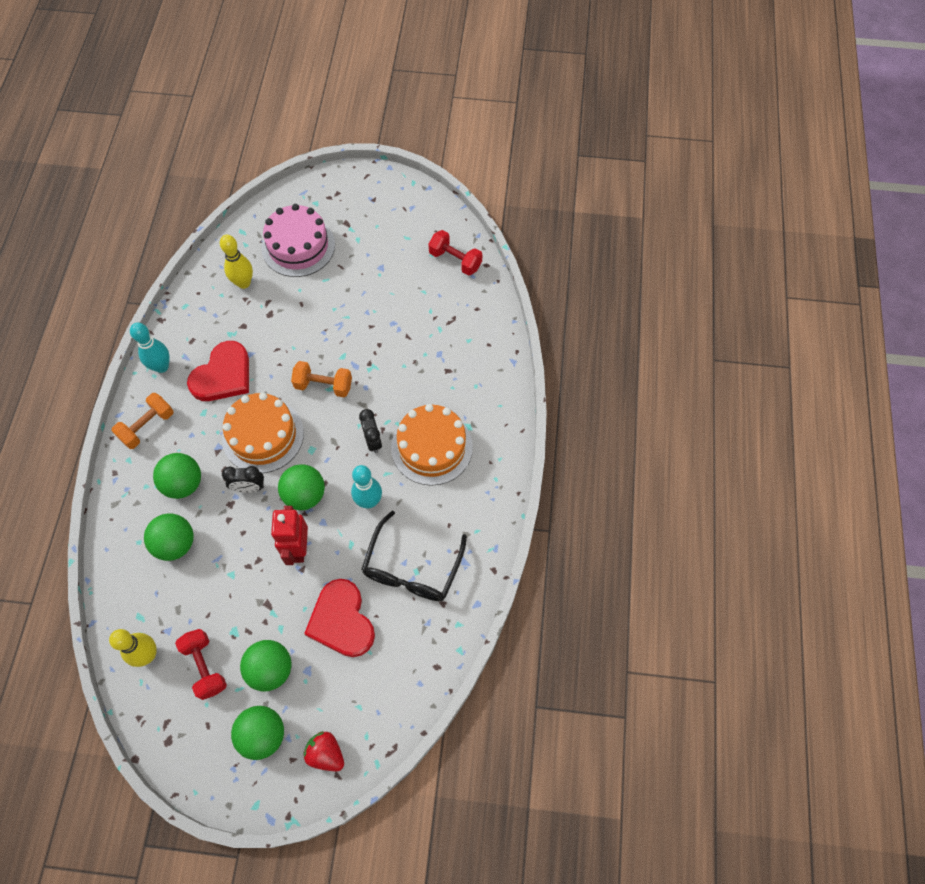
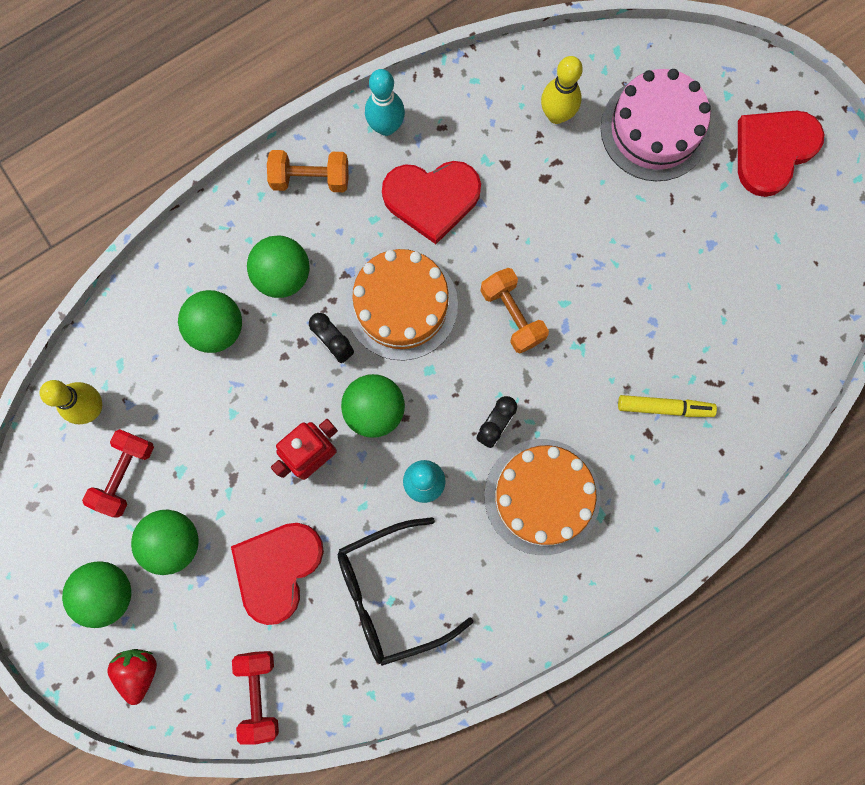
camera: 50 degrees right, 15 degrees up
red dumbbell [428,230,482,276] -> red dumbbell moved to [232,651,279,745]
none -> yellow marker [618,395,717,417]
none -> red heart [738,111,825,197]

